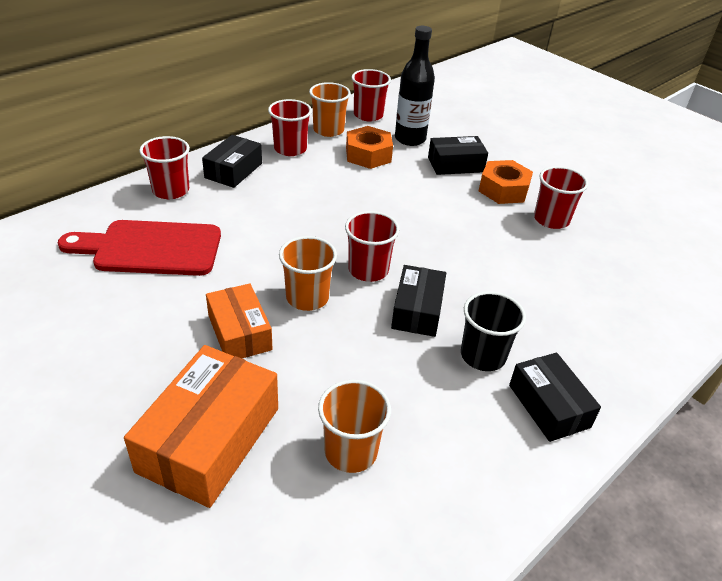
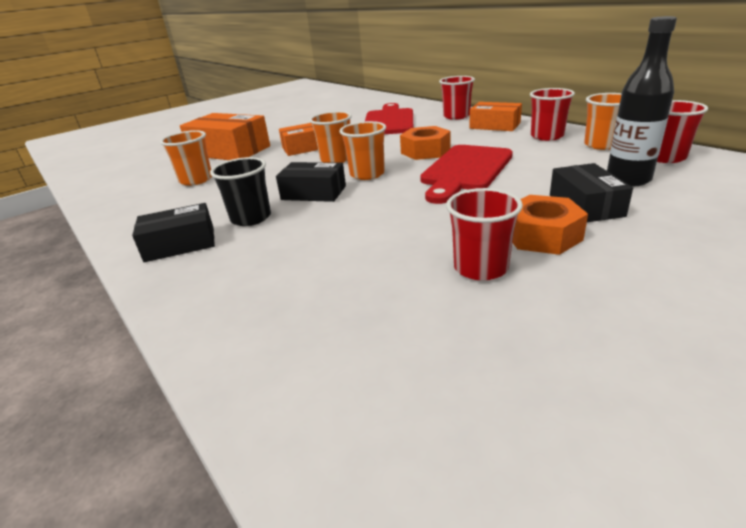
camera: 100 degrees right, 10 degrees down
black box [202,135,262,188] -> orange box [469,102,522,131]
red cup [345,211,400,282] -> orange cup [339,121,386,180]
orange nut [346,126,393,169] -> orange nut moved to [400,126,451,160]
none -> red cutting board [420,145,513,204]

